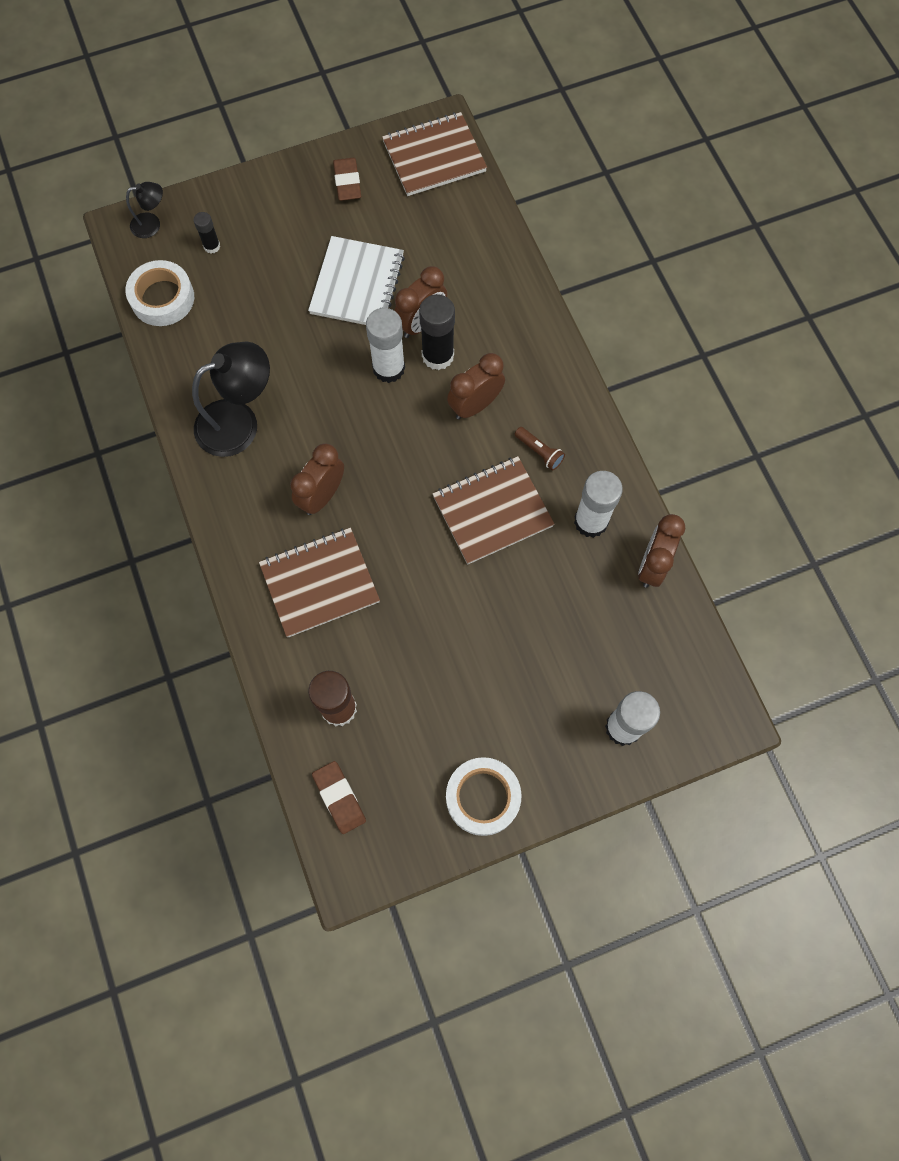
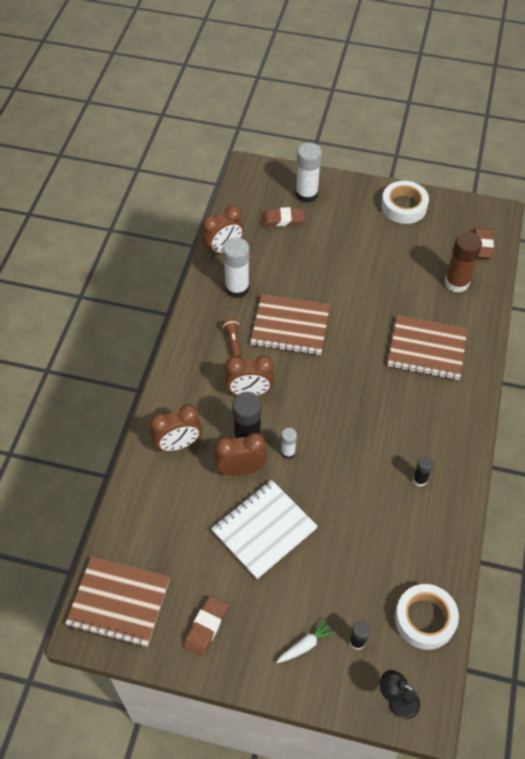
camera: 145 degrees left, 15 degrees down
black lamp [192,341,270,457] -> black glue stick [413,456,434,487]
brown clock [290,443,344,515] -> brown clock moved to [150,404,202,452]
white glue stick [366,308,405,383] -> white glue stick [281,428,297,459], size x0.53
none -> brown eraser [261,207,304,227]
none -> white carrot [277,618,336,663]

